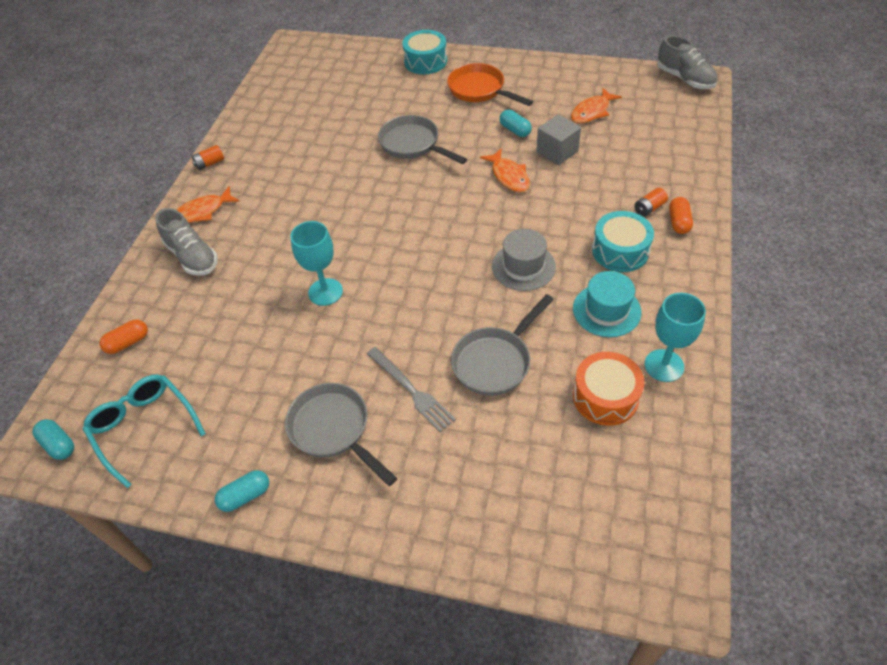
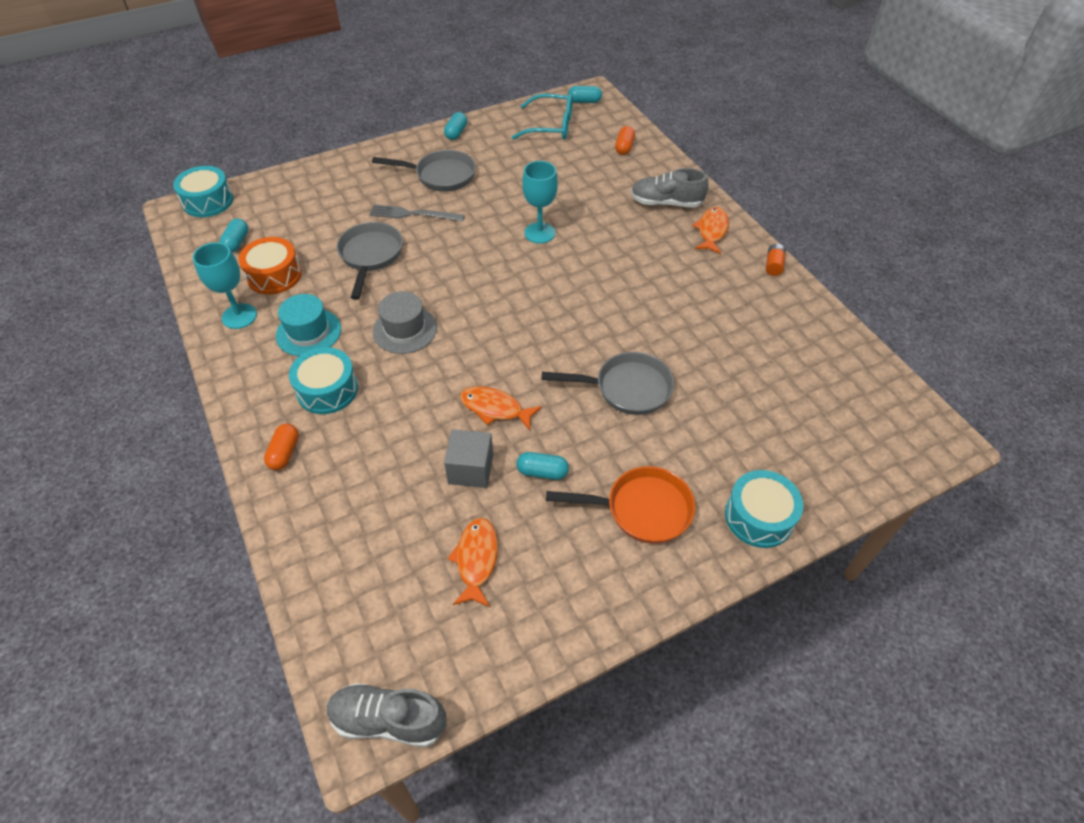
camera: 135 degrees right, 0 degrees up
orange battery [634,188,668,217] -> none
orange capsule [669,197,693,234] -> orange capsule turned 45 degrees clockwise [264,423,299,470]
none -> turquoise drum [173,166,233,217]
none -> turquoise capsule [219,218,248,252]

